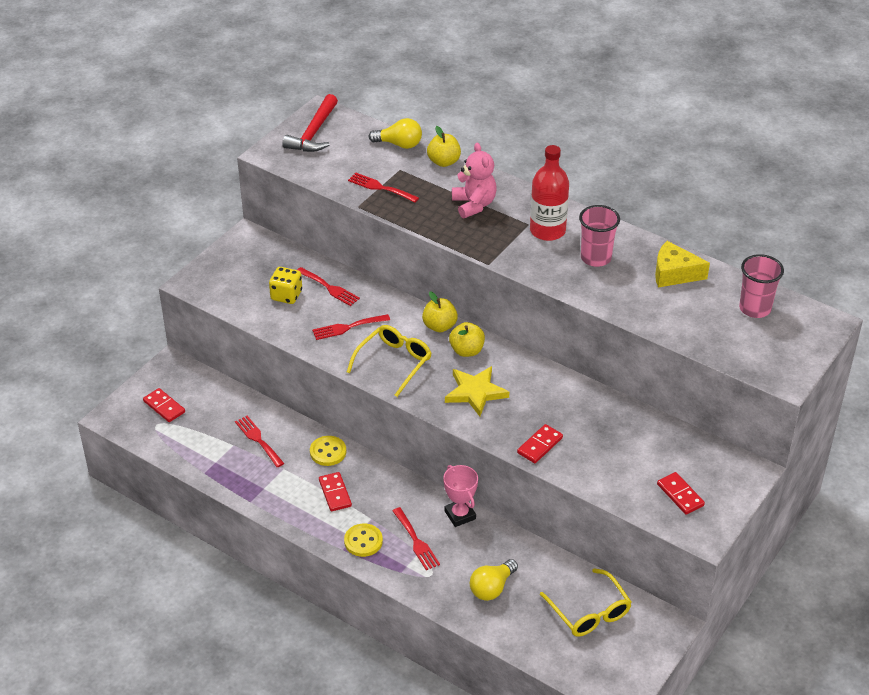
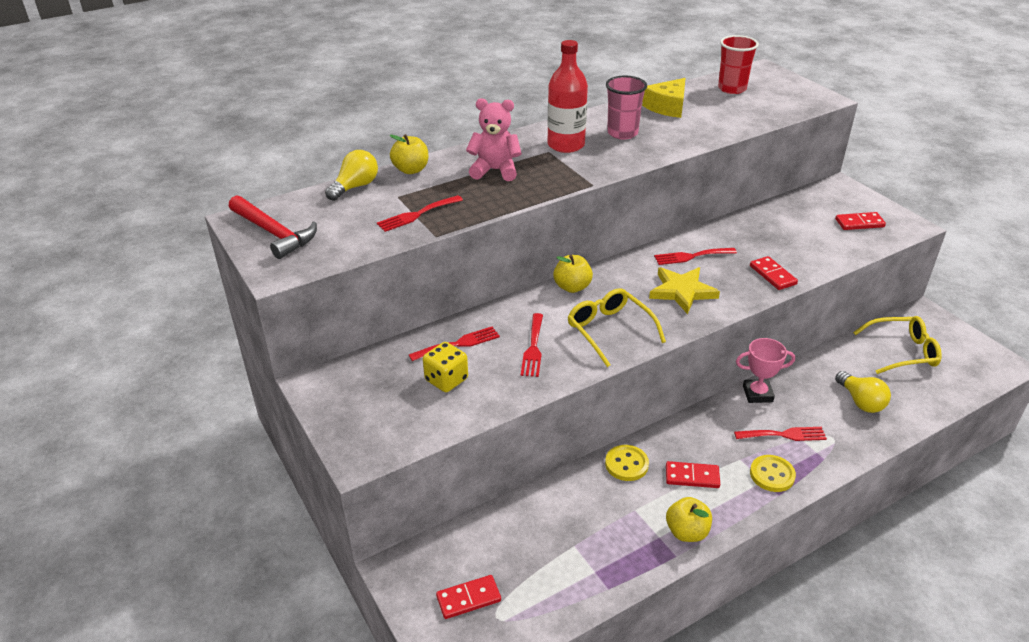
camera: 65 degrees left, 5 degrees down
red fork [235,416,284,467] -> red fork moved to [654,248,737,265]
yellow apple [449,322,485,357] -> yellow apple moved to [666,497,712,542]
pink cup [739,254,784,318] -> red cup [718,35,759,94]

